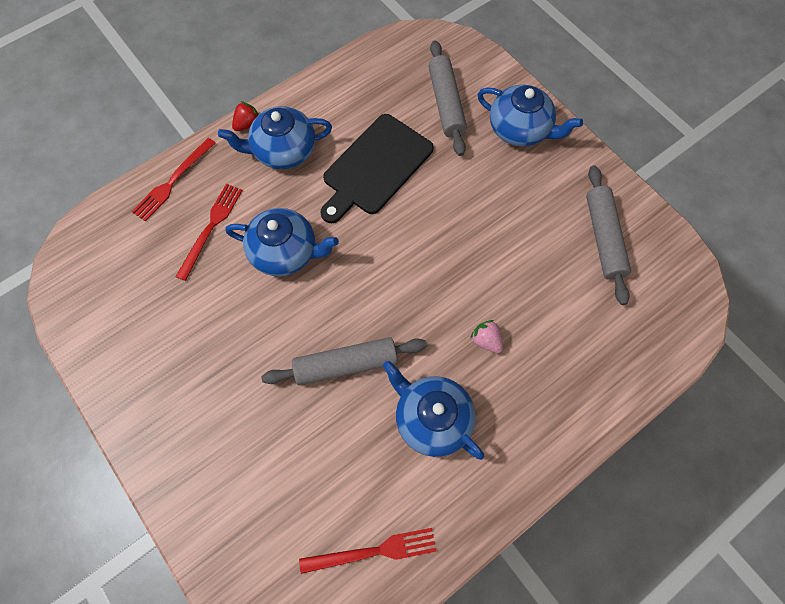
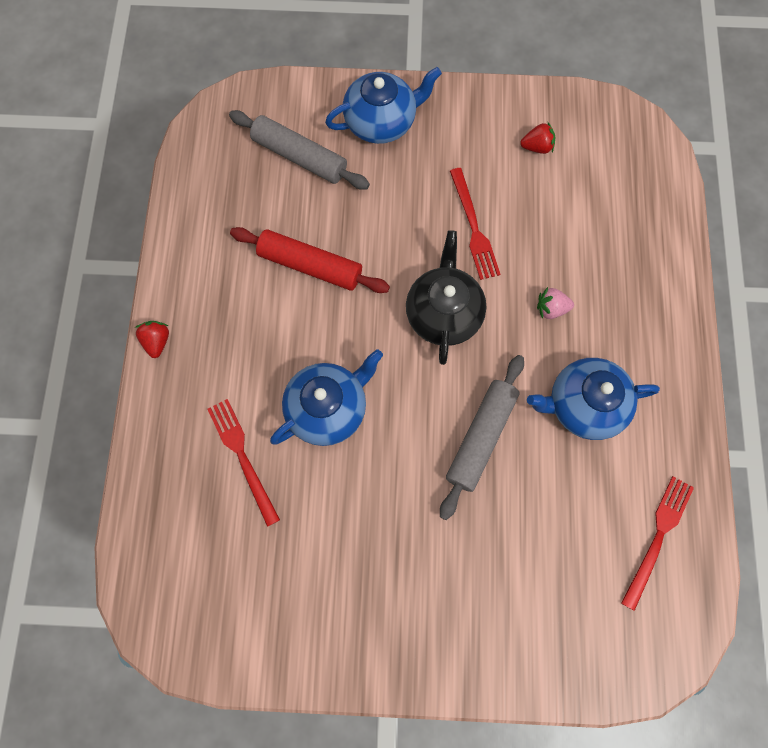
camera: 50 degrees left, 5 degrees up
red fork [132,138,215,222] -> red fork moved to [450,168,500,280]
blue teapot [218,106,332,169] -> none
black cutting board [320,114,434,223] -> red rolling pin [230,227,390,293]
grey rolling pin [586,165,631,305] -> red strawberry [520,122,555,154]
none -> black teapot [406,230,487,365]

